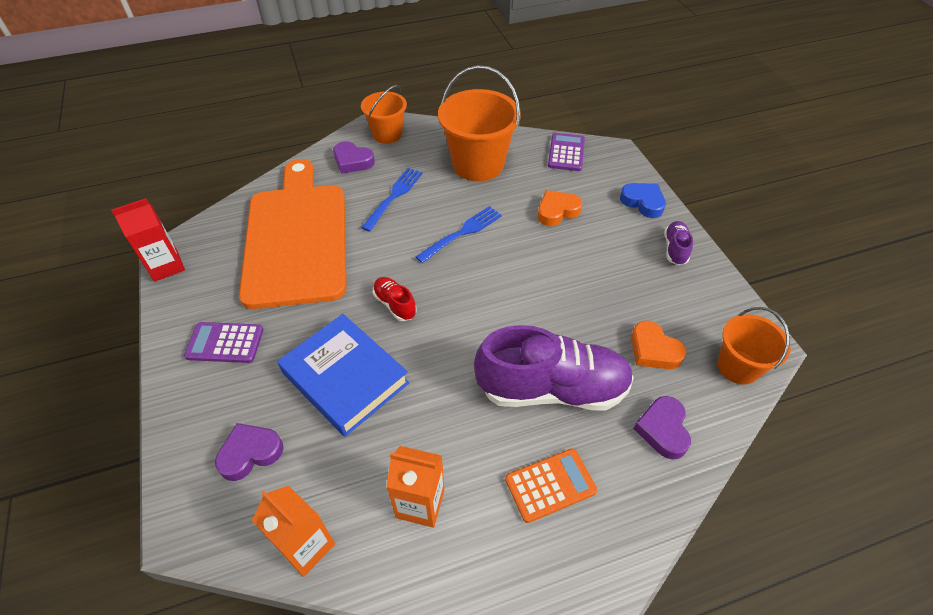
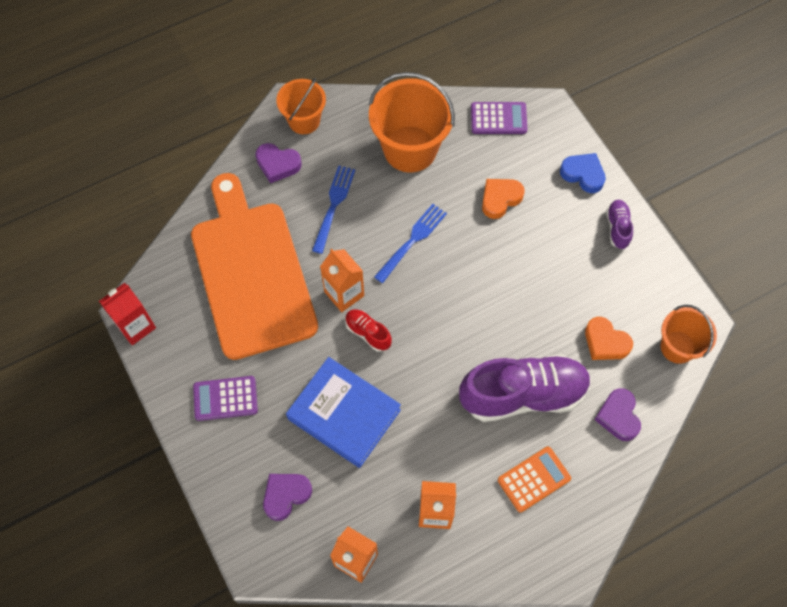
camera: 10 degrees left, 15 degrees up
purple calculator [548,133,585,171] -> purple calculator turned 90 degrees clockwise [471,102,527,134]
none -> orange carton [320,249,364,312]

